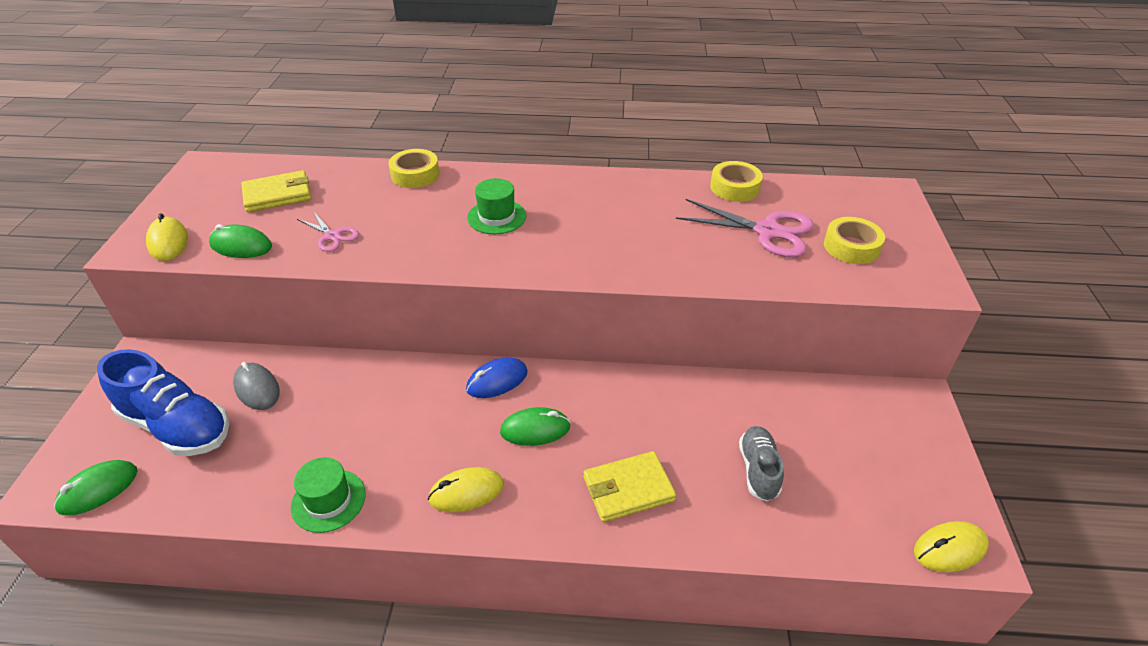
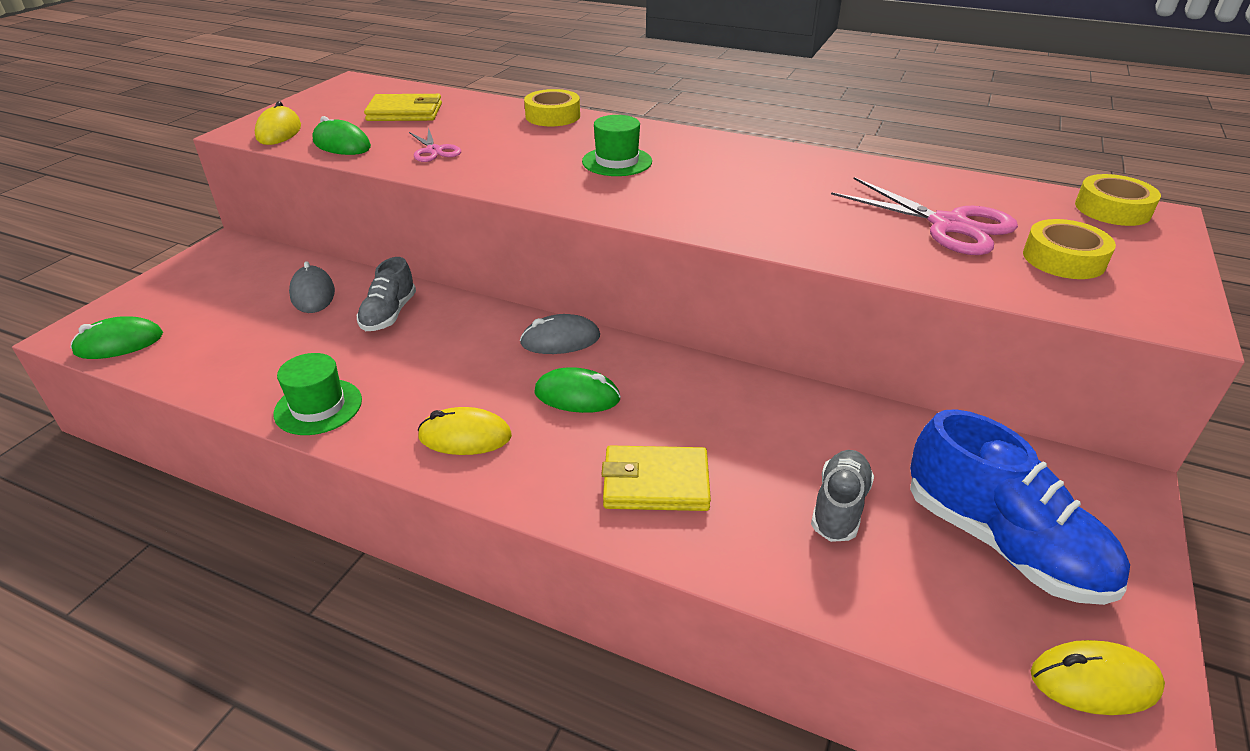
camera: 20 degrees right, 5 degrees down
blue shoe [97,349,229,456] -> blue shoe moved to [910,409,1130,605]
blue mouse [466,358,528,398] -> grey mouse [520,314,600,354]
yellow tape [710,161,763,202] -> yellow tape moved to [1075,174,1161,226]
none -> grey shoe [357,257,416,331]

